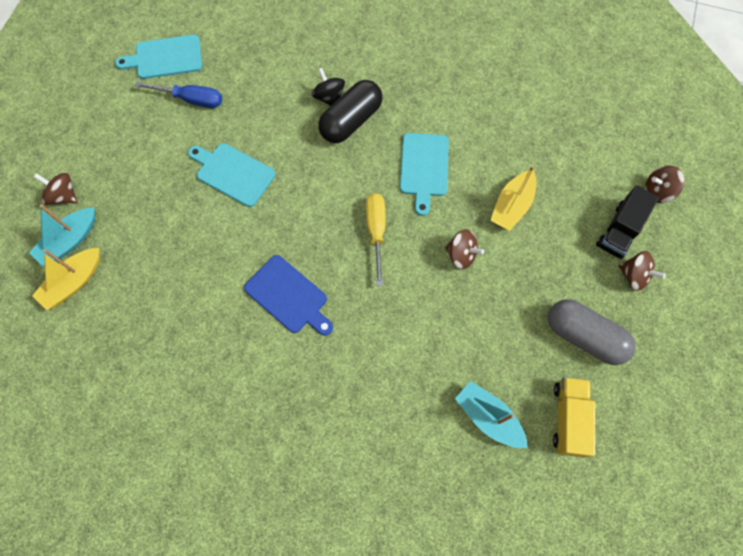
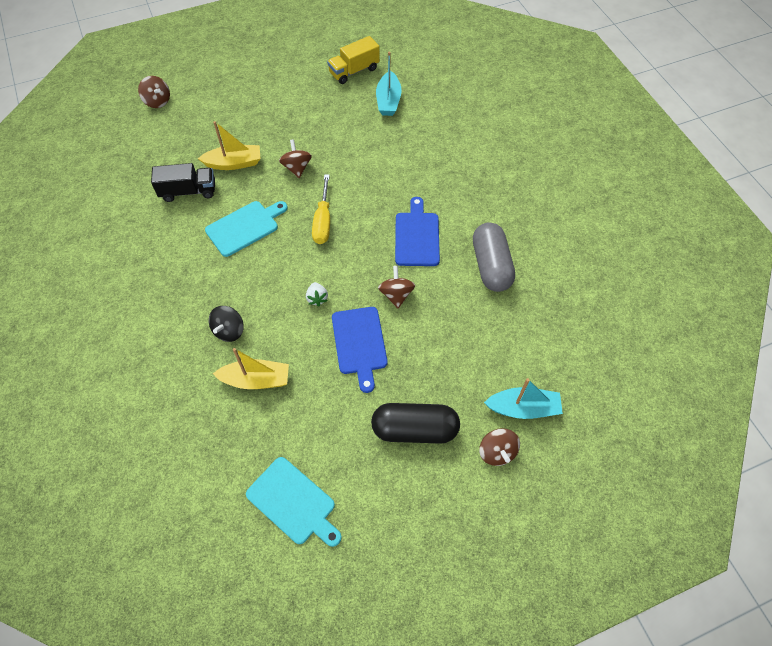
camera: 130 degrees left, 10 degrees down
yellow boat [32,248,100,310] -> yellow boat moved to [213,348,289,389]
blue screwdriver [135,81,222,108] -> none
turquoise cutting board [188,143,276,207] -> blue cutting board [332,307,387,393]
black capsule [318,80,383,143] -> black capsule moved to [371,403,460,444]
yellow screwdriver [366,193,386,286] -> yellow screwdriver turned 45 degrees counterclockwise [312,174,330,244]
grey capsule [548,299,636,365] -> grey capsule moved to [473,223,515,292]
black truck [596,185,659,259] -> black truck moved to [151,163,215,202]
brown spinning top [619,251,666,291] -> brown spinning top moved to [378,266,415,308]
none -> white strawberry [306,282,328,306]

